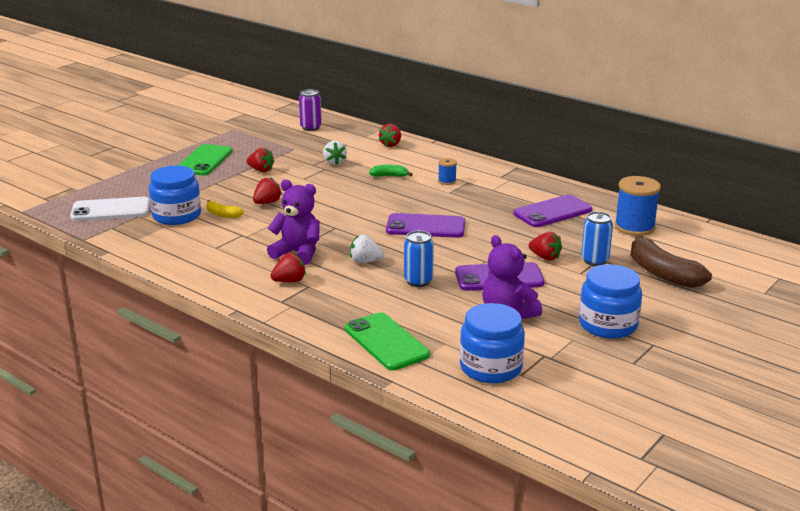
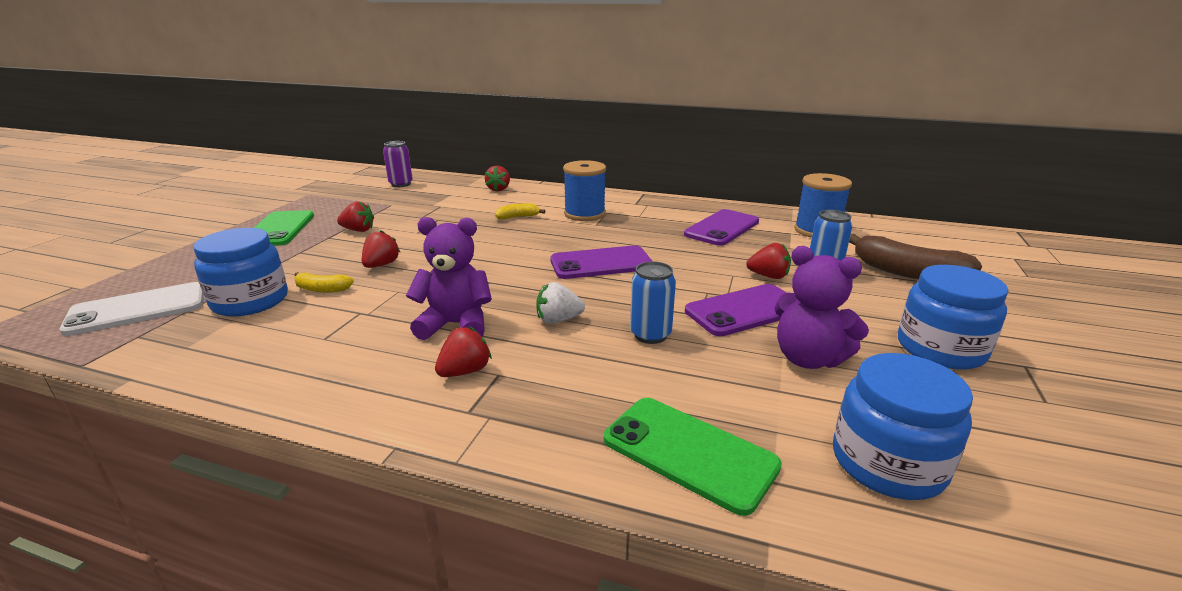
camera: 20 degrees left, 0 degrees up
white strawberry [323,141,347,165] -> none
green banana [369,165,413,177] -> yellow banana [495,203,545,219]
blue spool [438,158,457,185] -> blue spool [563,160,606,221], size x2.01

